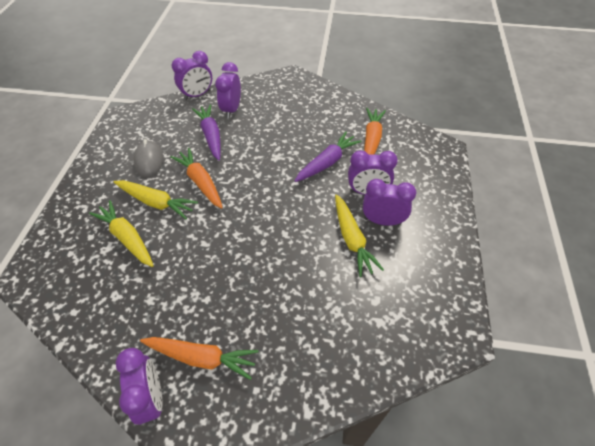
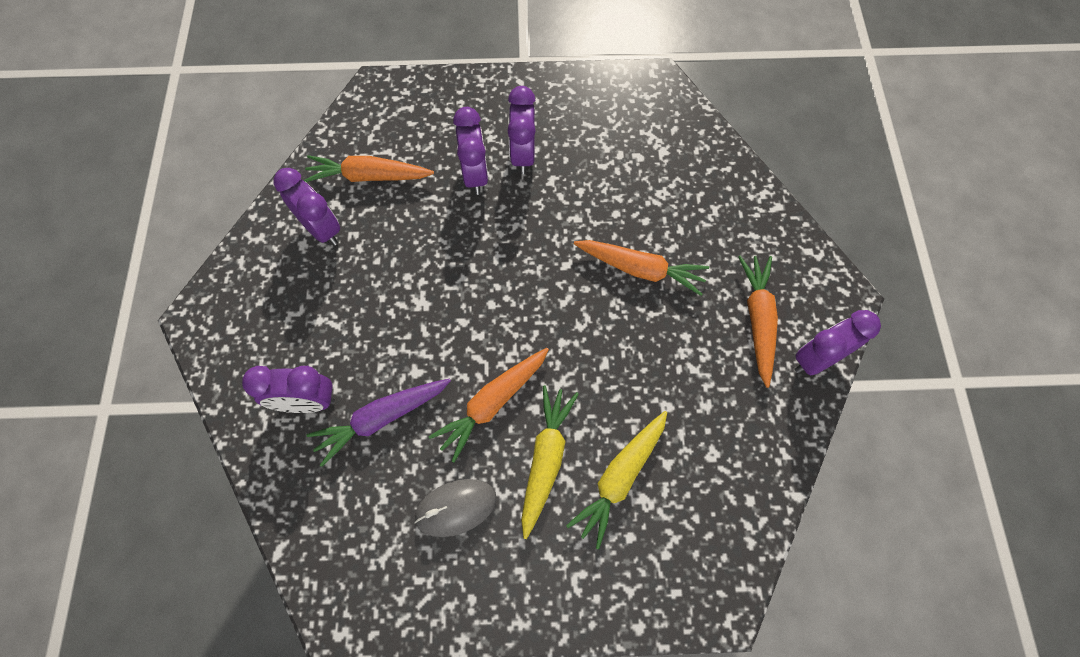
camera: 100 degrees left, 15 degrees up
purple clock [172,51,212,100] -> purple clock moved to [273,168,340,246]
purple carrot [295,132,361,182] -> none
yellow carrot [335,194,384,277] -> none
none -> orange carrot [574,240,709,296]

